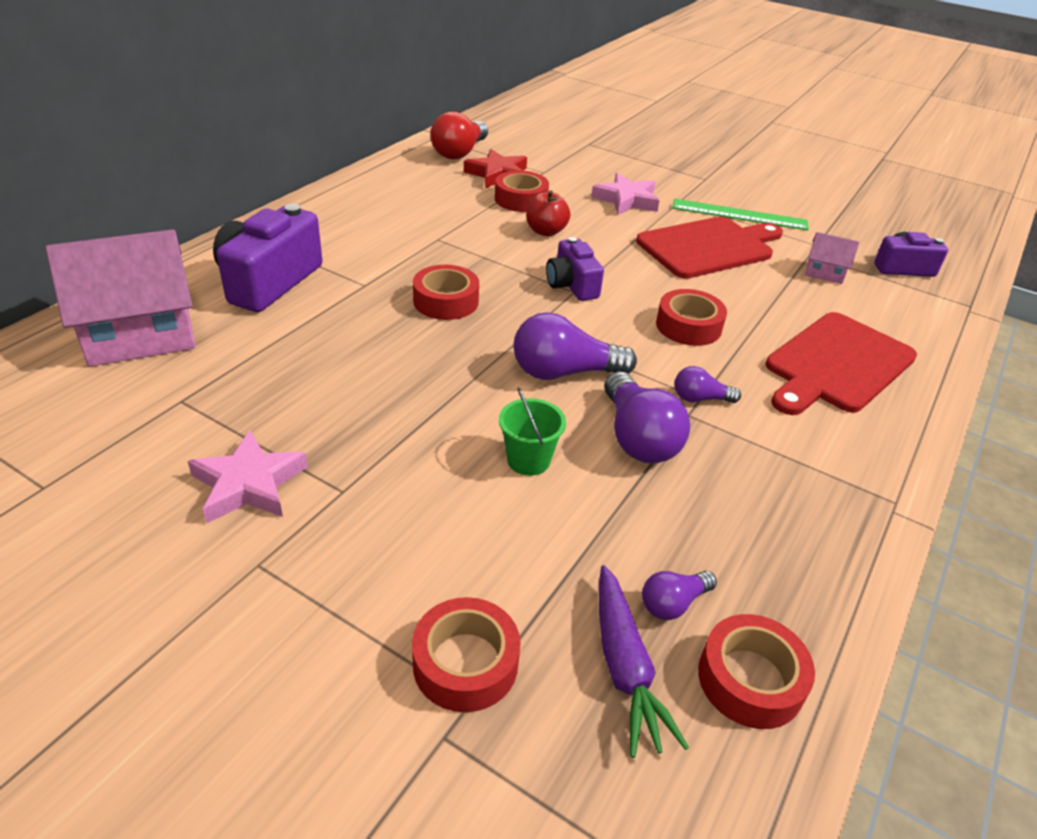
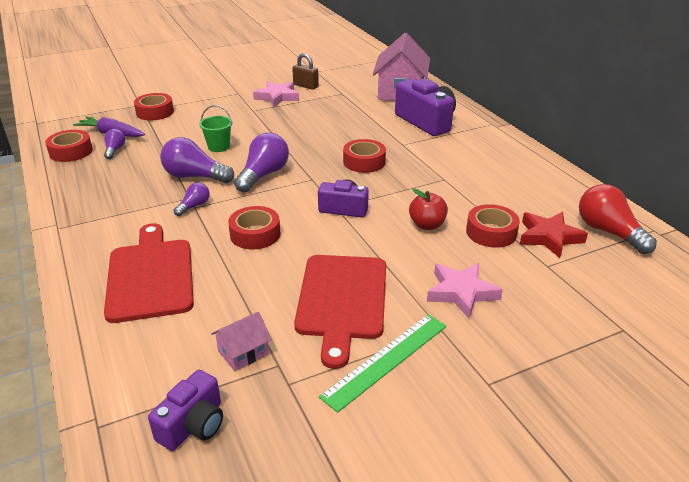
camera: 125 degrees right, 5 degrees down
none -> brown padlock [292,53,319,90]

